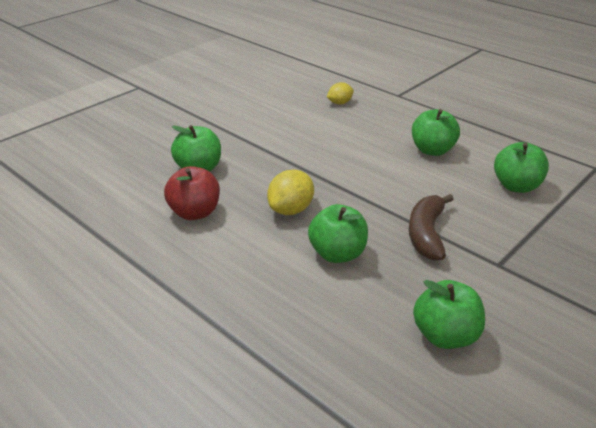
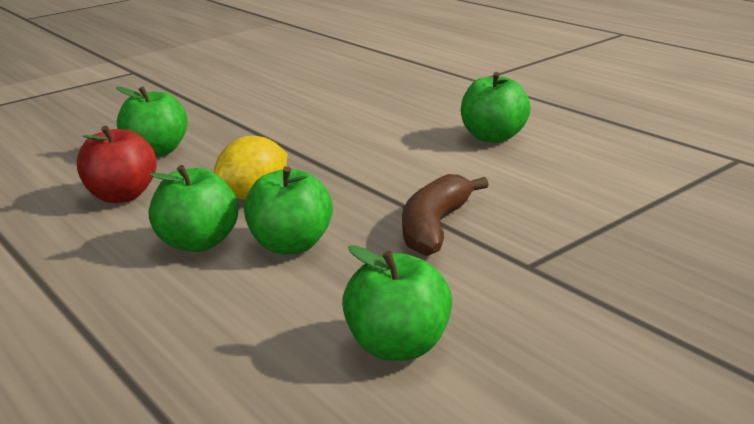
camera: 10 degrees right, 10 degrees down
yellow lemon [327,82,354,104] -> none
green apple [494,142,549,193] -> green apple moved to [149,165,238,252]

